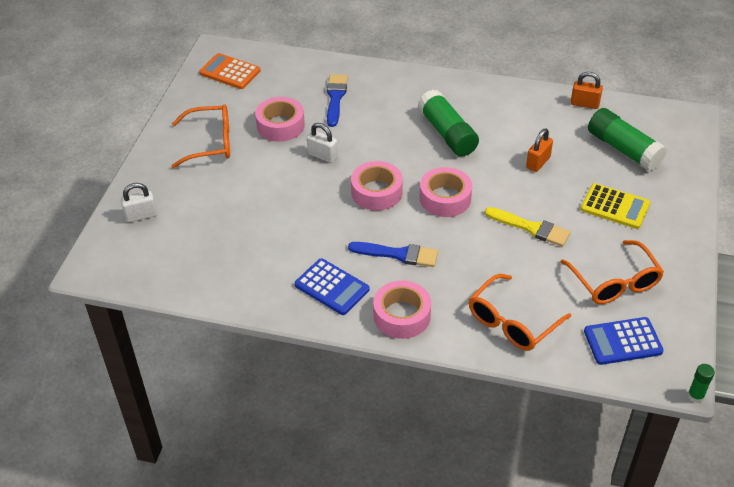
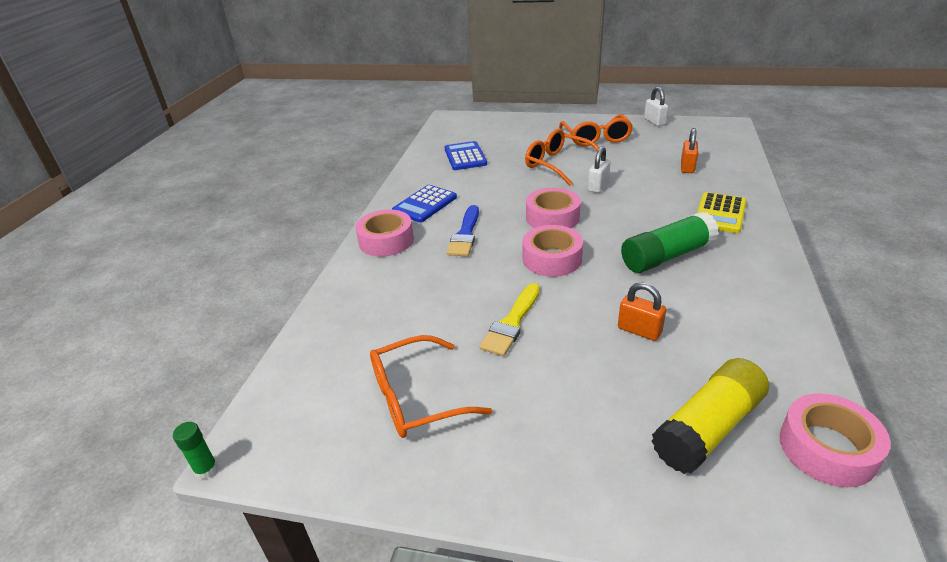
camera: 90 degrees right, 10 degrees down
white padlock [121,183,157,222] -> white padlock moved to [644,87,668,126]
orange calculator [199,53,261,89] -> none
pink tape [255,97,305,142] -> pink tape moved to [780,394,891,487]
blue brush [327,74,348,127] -> none
orange glasses [469,274,571,351] -> orange glasses moved to [525,129,599,185]
orange padlock [571,72,603,109] -> orange padlock moved to [681,128,698,173]
yellow calculator [581,183,650,229] -> yellow calculator moved to [697,192,747,233]
blue calculator [584,317,663,365] -> blue calculator moved to [445,141,487,170]
green glue stick [588,108,667,172] -> yellow glue stick [652,358,769,474]

